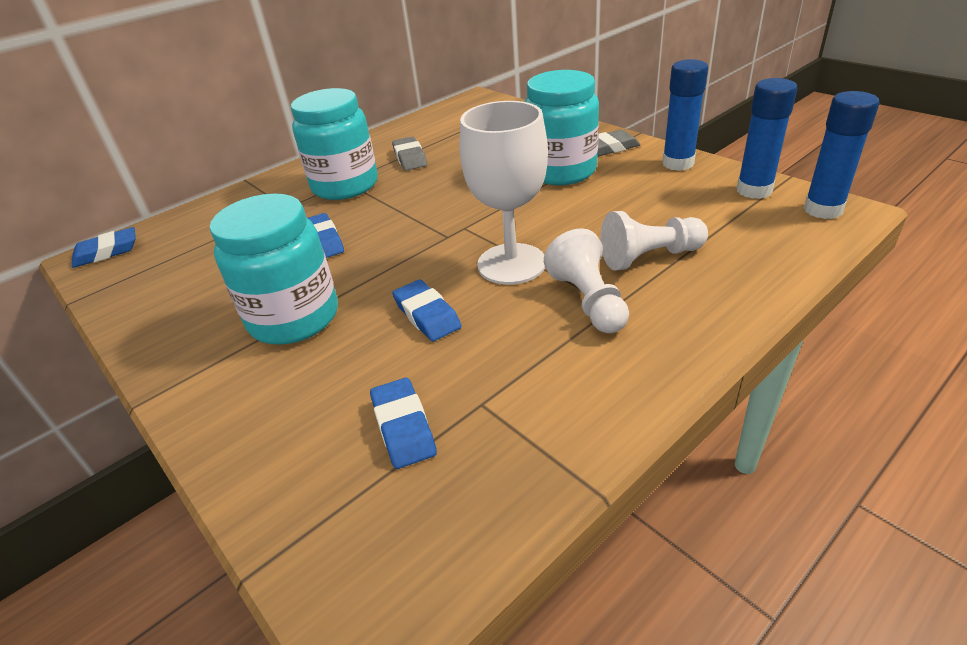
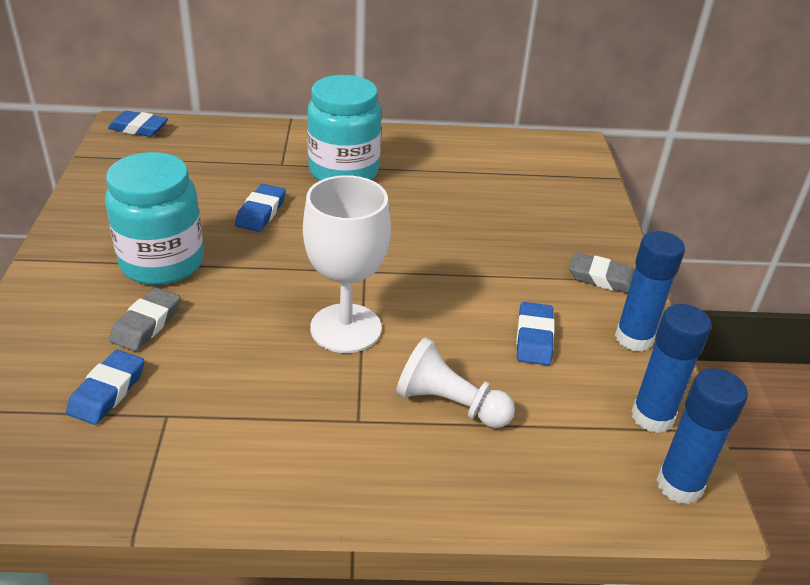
camera: 35 degrees right, 0 degrees up
grey eraser [392,136,427,171] -> grey eraser moved to [109,287,181,351]
blue eraser [392,280,461,341] -> blue eraser moved to [516,302,555,365]
turquoise jar [525,70,599,185] -> none
white pawn [544,228,629,333] -> none

